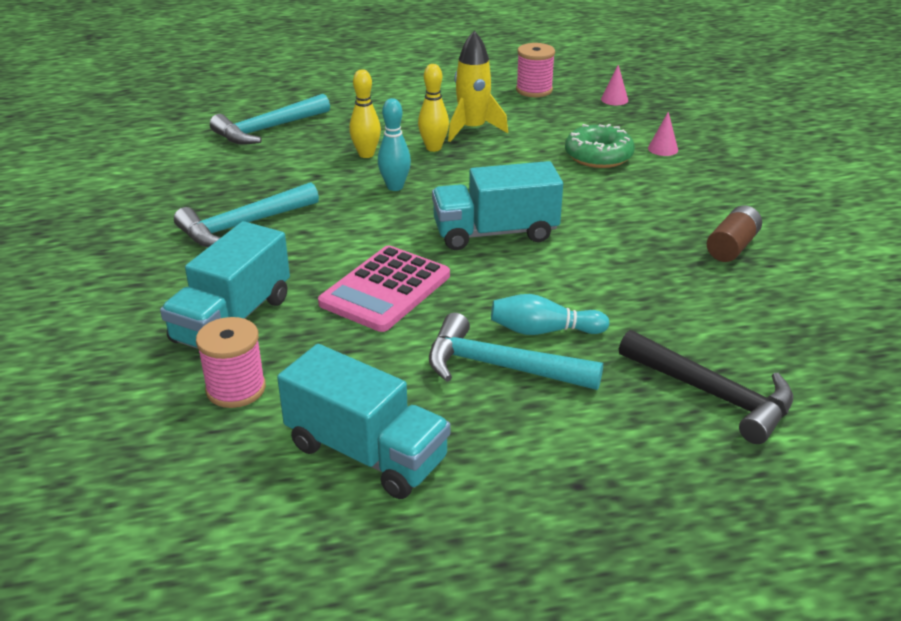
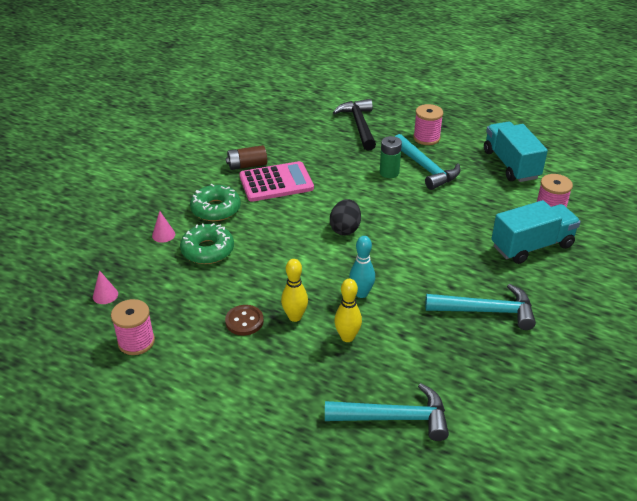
camera: 140 degrees left, 5 degrees up
pink calculator [318,246,450,332] -> pink calculator moved to [239,161,314,202]
turquoise truck [432,161,563,250] -> black egg [330,199,361,235]
yellow rocket [448,31,508,142] -> brown button [225,305,264,336]
turquoise bowling pin [491,294,609,335] -> green battery [380,136,402,178]
none -> green donut [190,184,241,221]
none -> pink spool [413,104,443,145]

